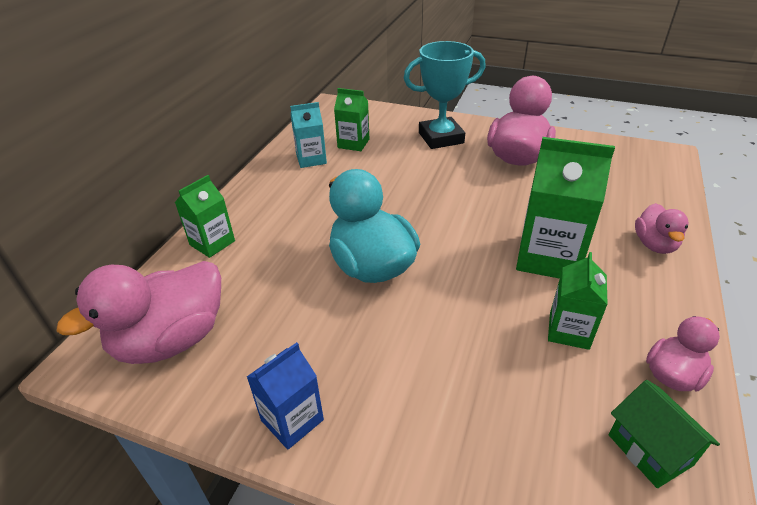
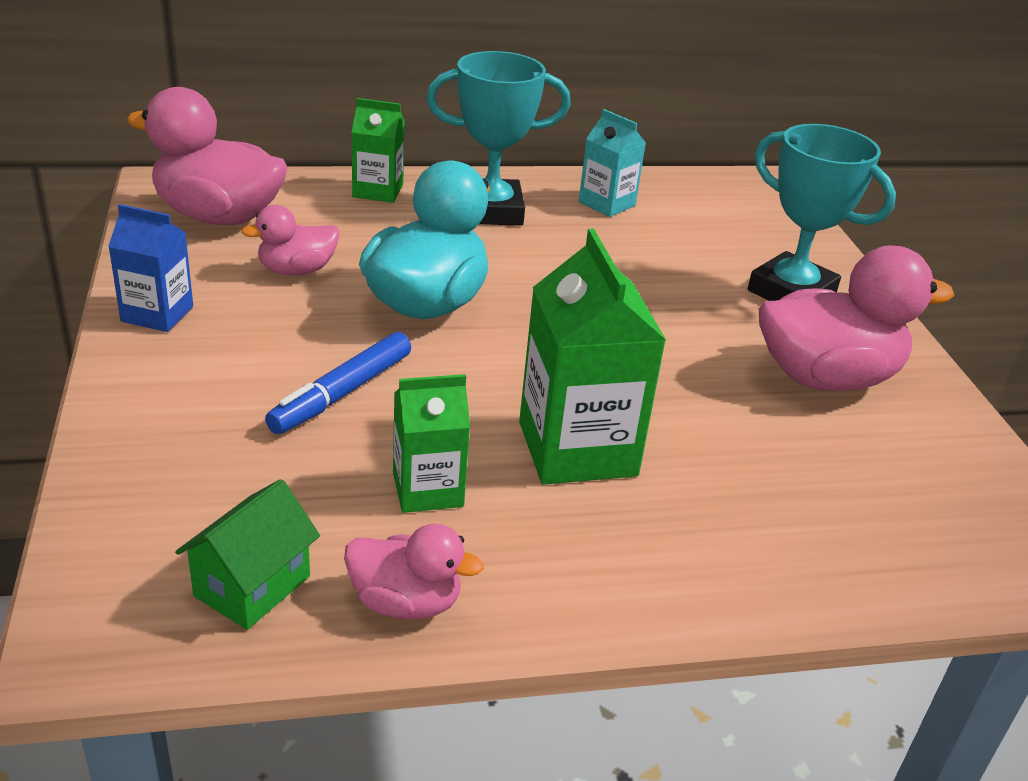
camera: 55 degrees right, 5 degrees down
green carton [334,88,370,151] -> none
pink duck [635,203,689,254] -> pink duck moved to [241,205,339,276]
none -> blue marker [265,332,411,434]
none -> turquoise trophy [426,51,571,226]

